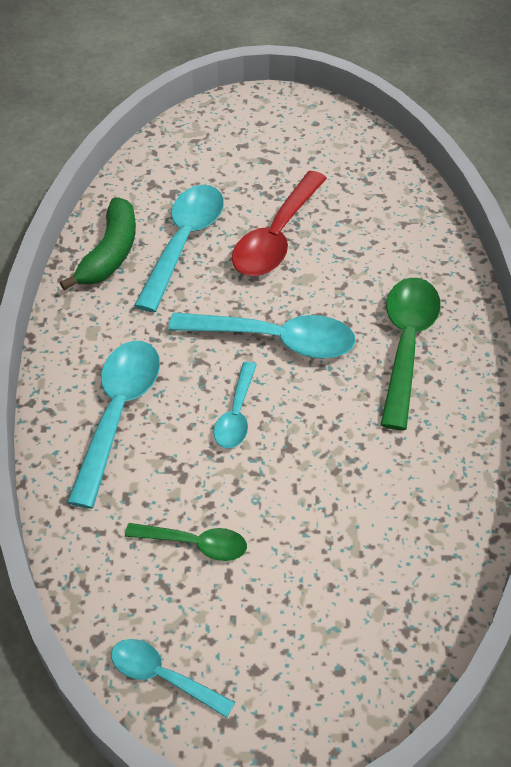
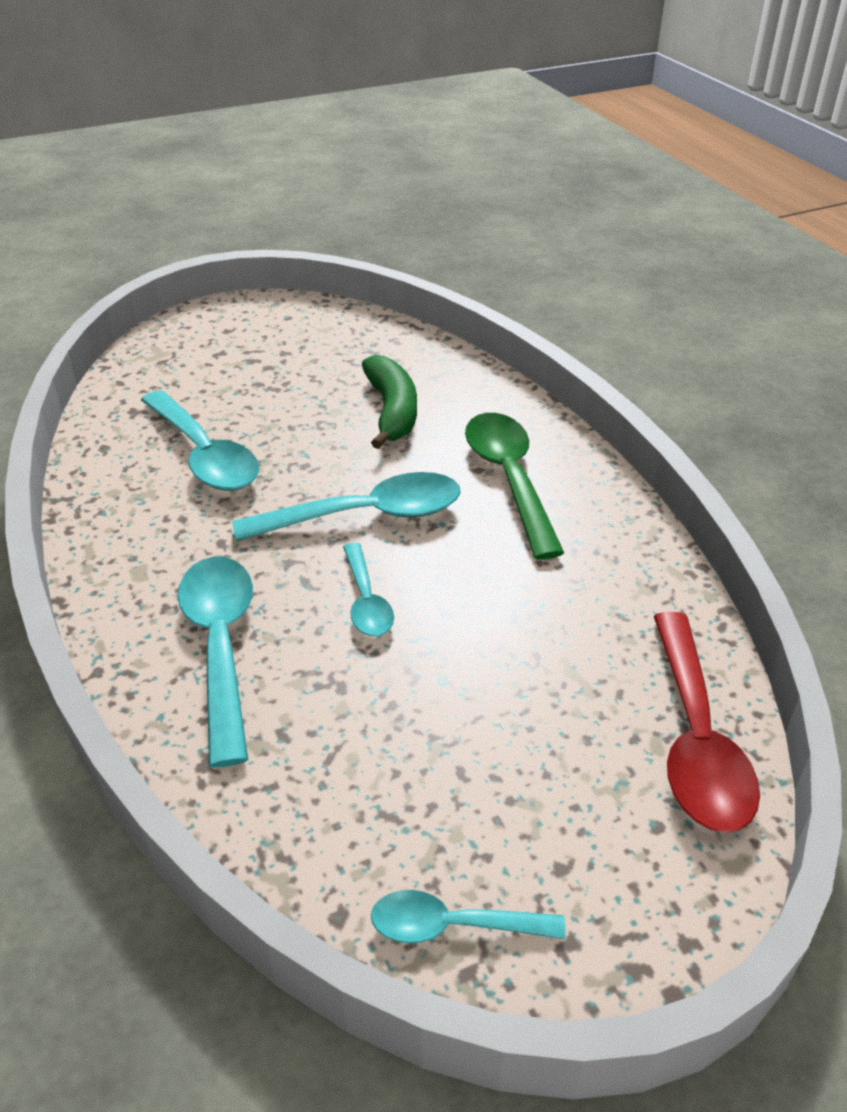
camera: 25 degrees left, 10 degrees down
green banana [60,197,136,290] -> green banana moved to [362,355,417,449]
green spoon [125,523,247,561] -> none
turquoise spoon [134,185,224,312] -> turquoise spoon turned 150 degrees clockwise [141,390,259,491]
red spoon [232,171,327,276] -> red spoon moved to [654,612,760,833]

